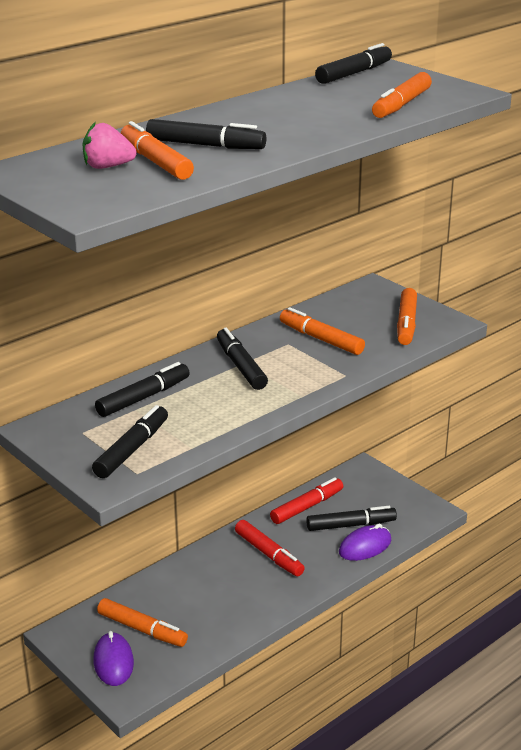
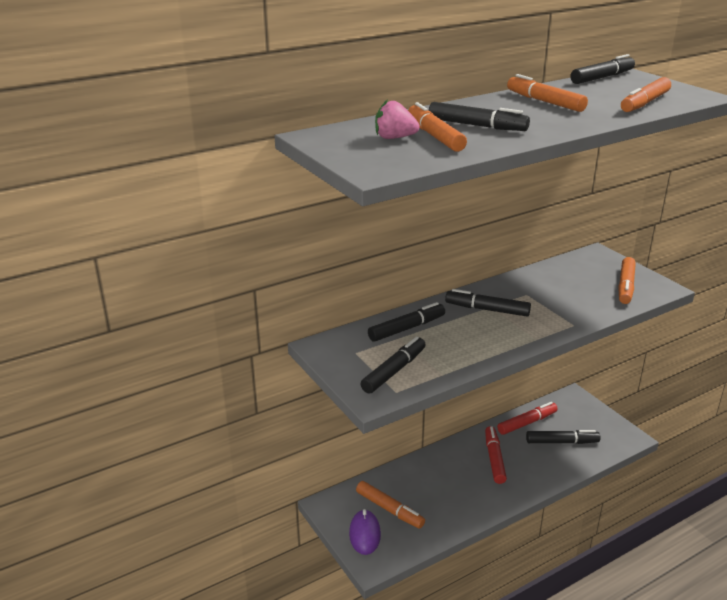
camera: 10 degrees right, 0 degrees up
black marker [217,328,268,390] -> black marker turned 60 degrees counterclockwise [445,289,531,317]
red marker [235,520,305,576] -> red marker turned 150 degrees counterclockwise [485,426,507,484]
orange marker [280,307,365,355] -> orange marker moved to [507,74,588,112]
purple mouse [339,524,391,561] -> none

